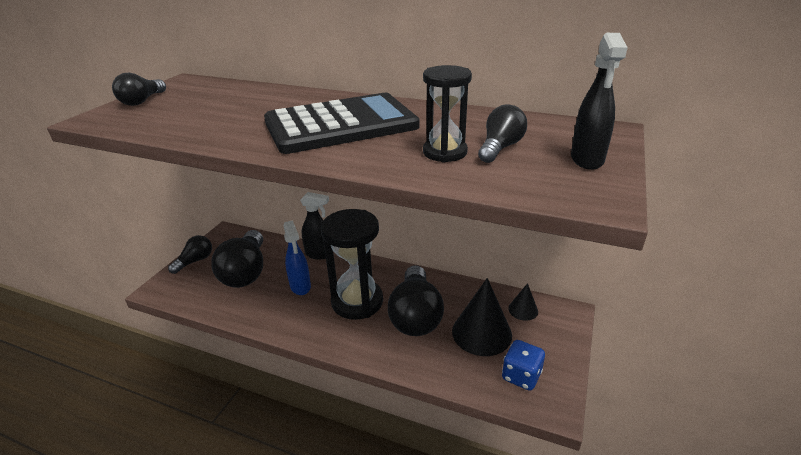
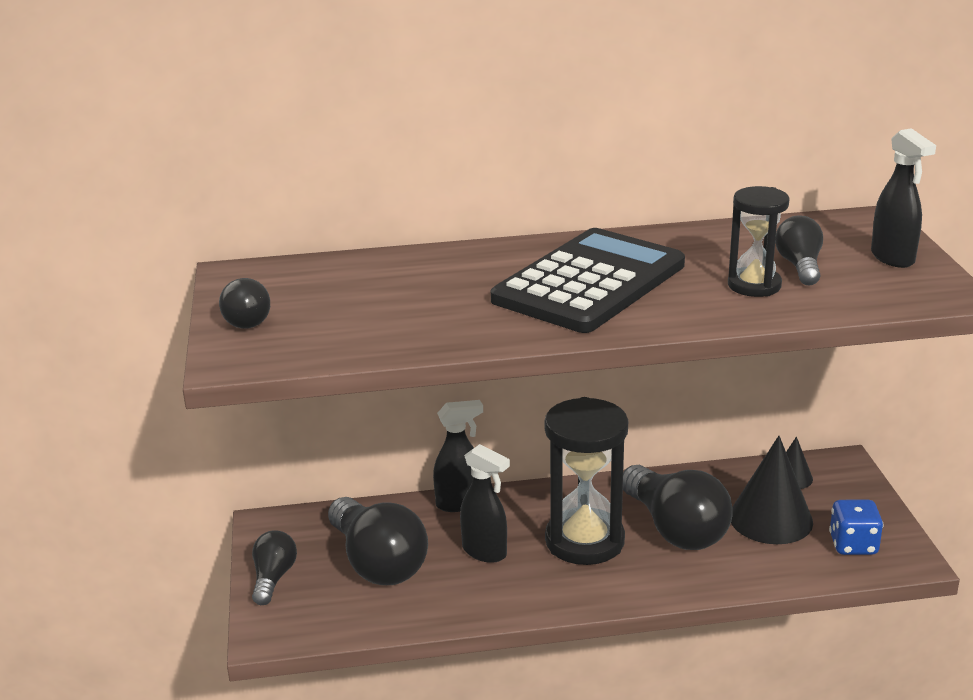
camera: 30 degrees left, 5 degrees down
blue spray bottle [284,220,311,295] -> black spray bottle [460,444,510,563]

